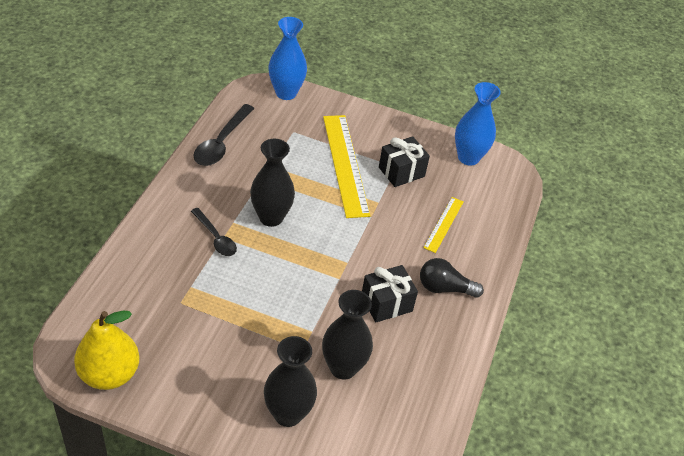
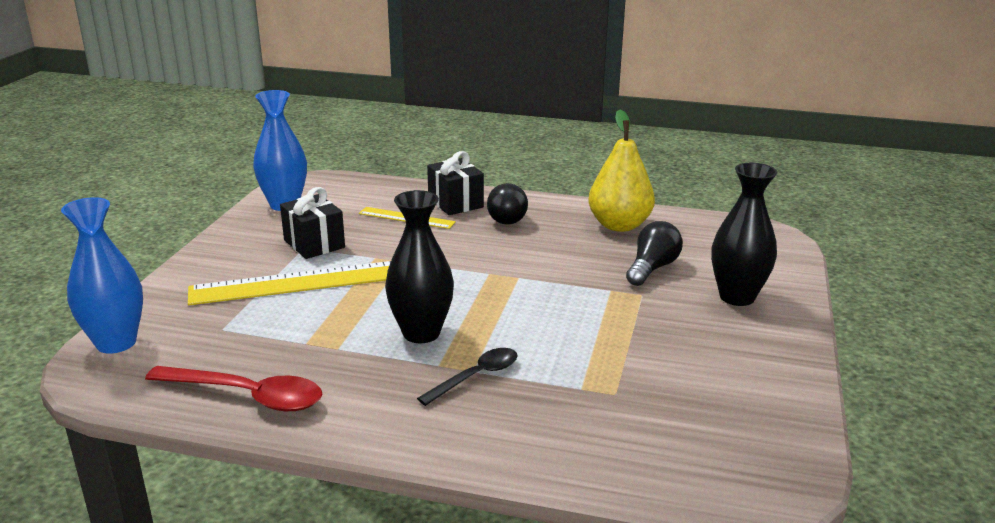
camera: 90 degrees left, 20 degrees down
yellow pear [74,311,139,390] -> yellow pear moved to [588,110,655,232]
black spoon [193,104,255,166] -> red spoon [145,366,322,411]
black vase [322,290,373,380] -> black light bulb [626,221,683,286]
black gift [362,265,418,322] -> black gift moved to [427,151,484,215]

